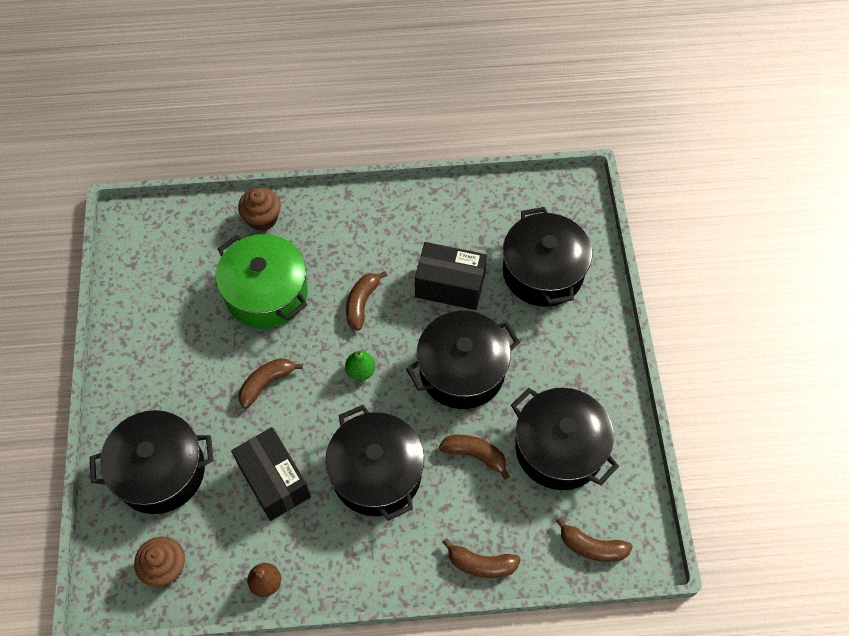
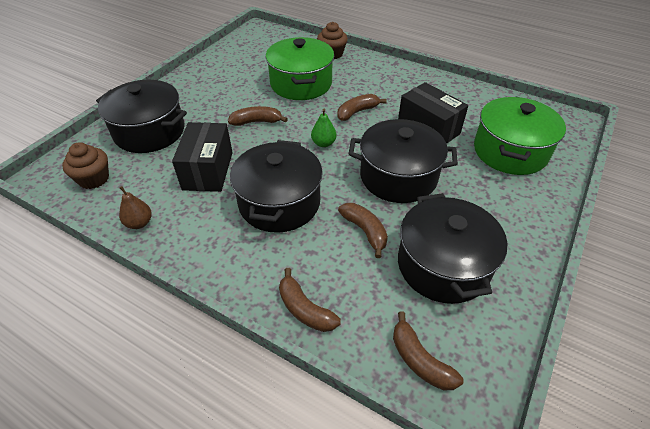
camera: 35 degrees right, 15 degrees down
black pot [503,207,592,307] -> green pot [474,97,566,175]

